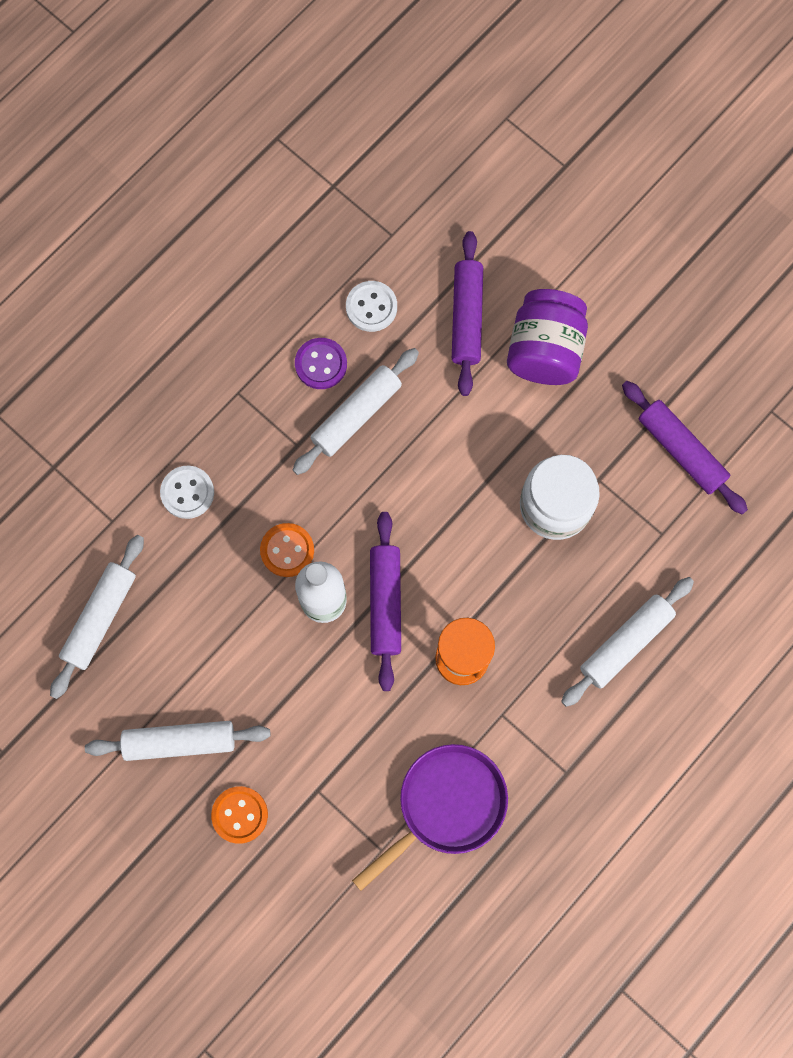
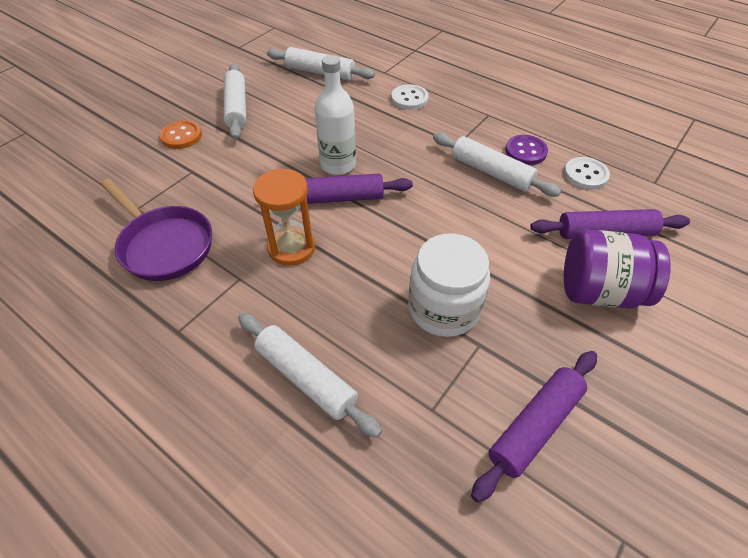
camera: 85 degrees right, 25 degrees down
orange button [260,523,314,577] -> none

